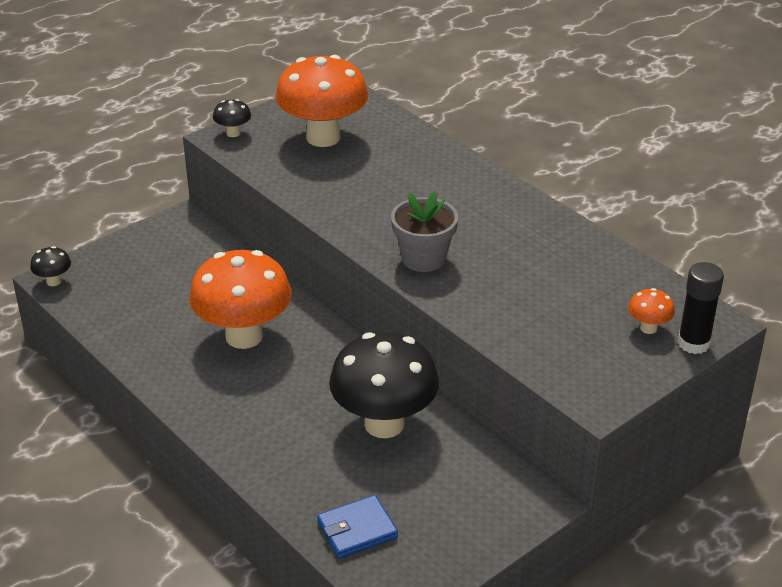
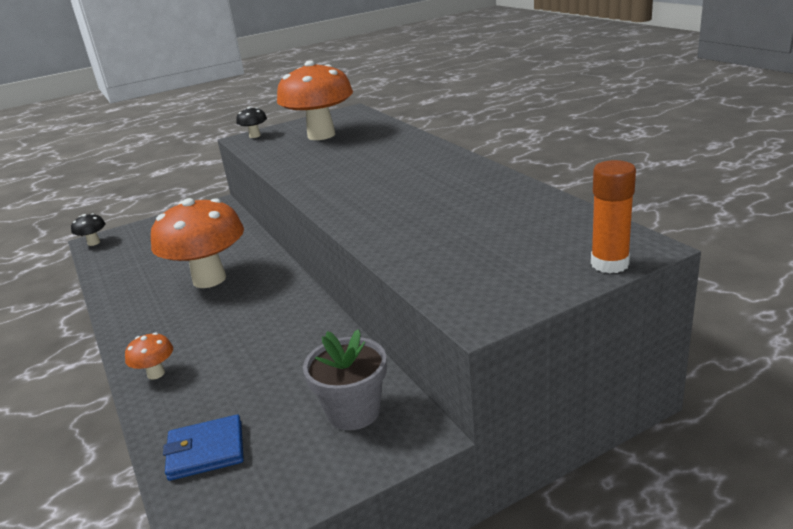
camera: 15 degrees right, 10 degrees down
black mushroom [329,332,439,438] -> none
grey flower pot [391,191,458,272] -> grey flower pot moved to [303,329,387,430]
orange mushroom [628,288,675,334] -> orange mushroom moved to [125,333,173,380]
black glue stick [678,262,724,354] -> orange glue stick [591,160,636,273]

